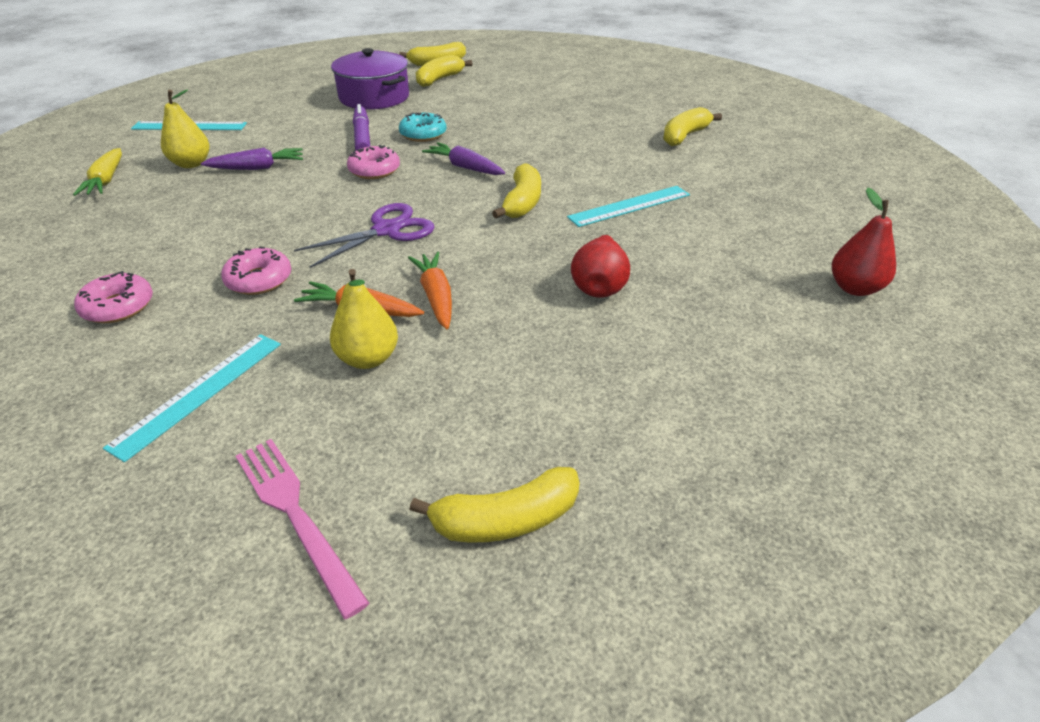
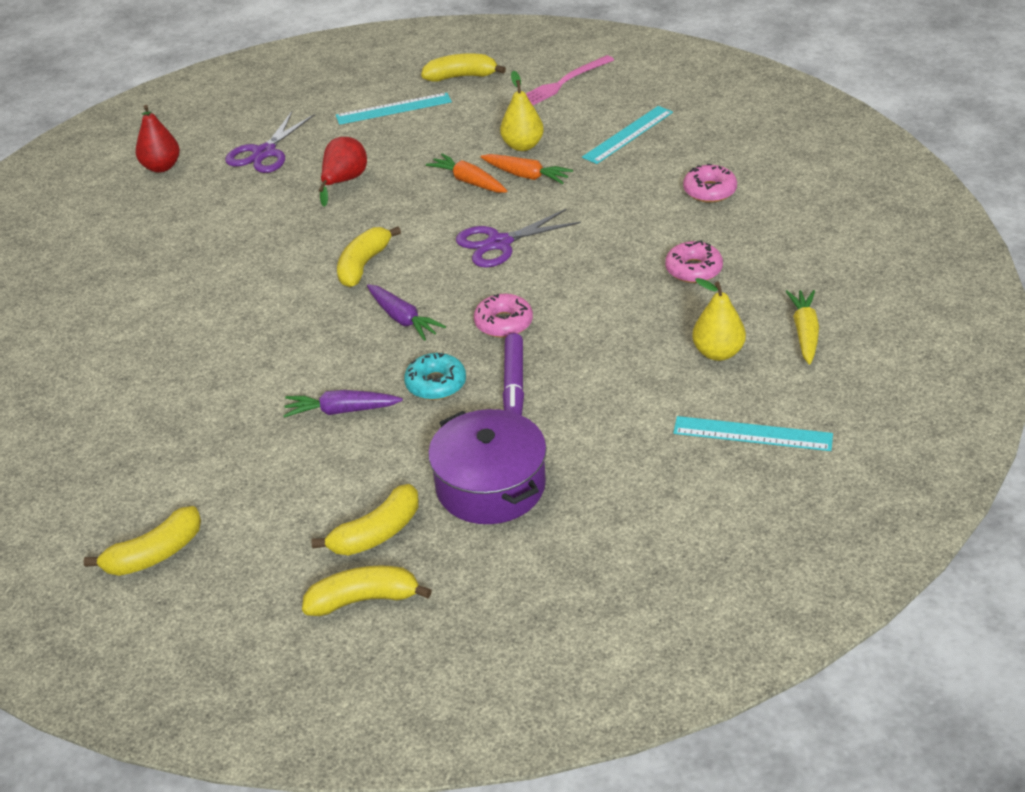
camera: 165 degrees left, 0 degrees up
purple carrot [201,148,303,170] -> purple carrot moved to [283,390,403,418]
pink donut [221,246,291,295] -> pink donut moved to [665,241,723,283]
pink fork [236,439,369,619] -> pink fork turned 75 degrees clockwise [526,55,614,105]
orange carrot [408,252,452,329] -> orange carrot turned 135 degrees clockwise [426,153,507,193]
turquoise ruler [567,186,690,227] -> turquoise ruler moved to [336,93,452,125]
yellow banana [663,107,722,146] -> yellow banana moved to [84,506,201,576]
none -> purple scissors [225,112,315,173]

